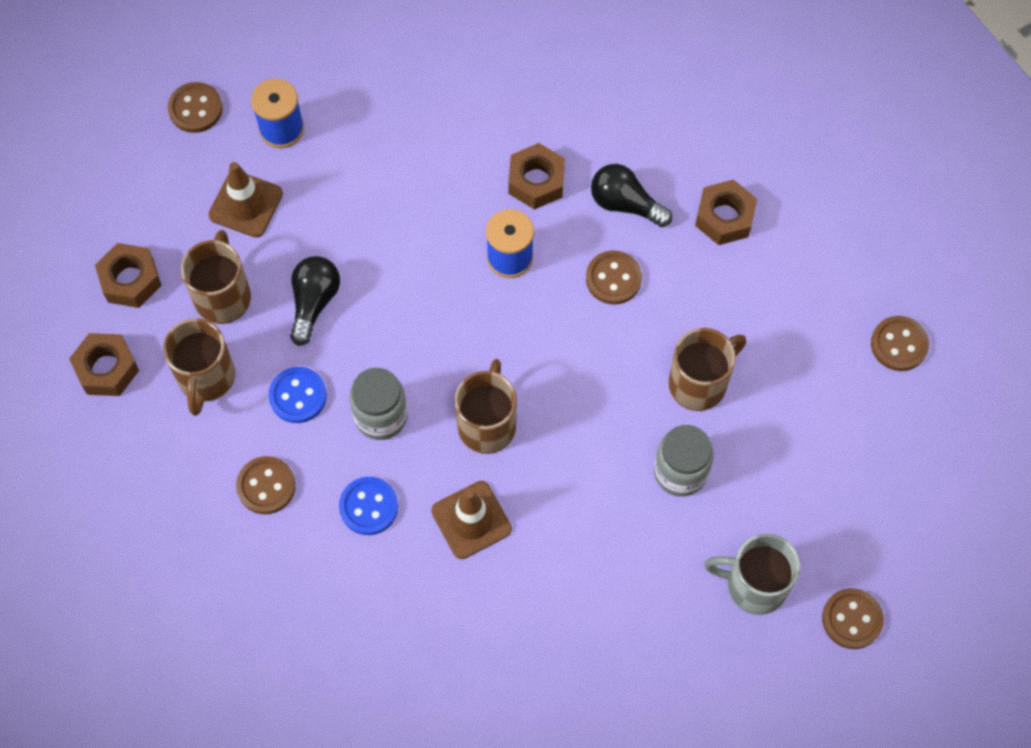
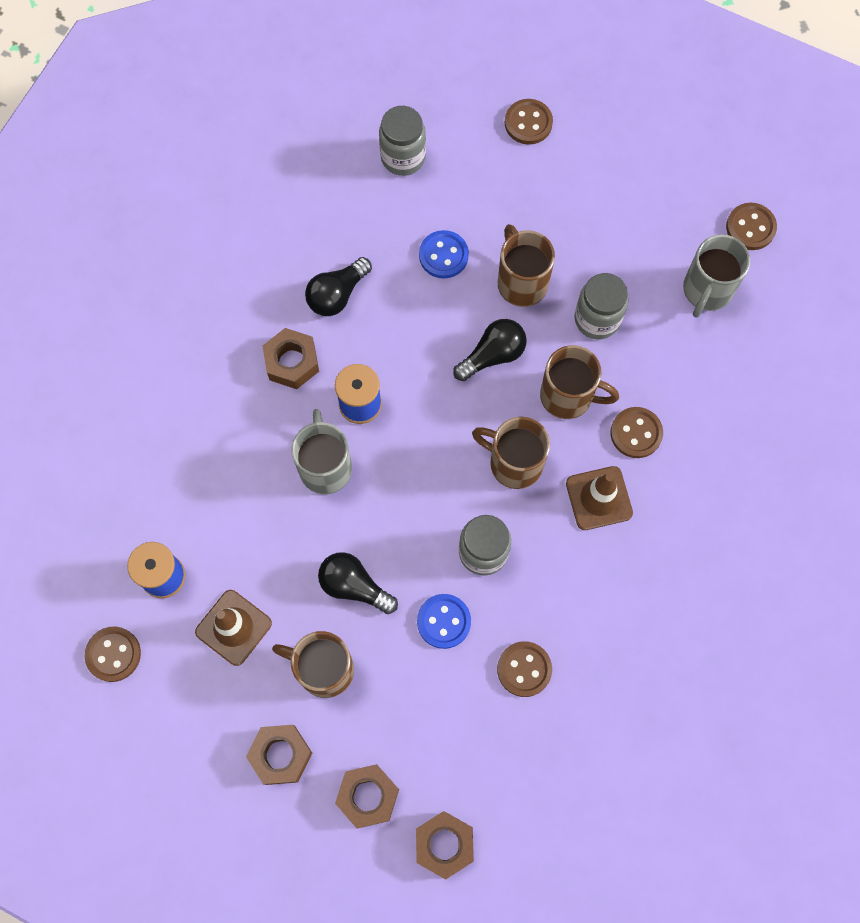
camera: 75 degrees left, 5 degrees up
brown mug [163,318,235,416] -> brown mug moved to [540,345,619,419]
blue button [339,477,398,535] -> blue button moved to [419,230,469,279]
brown button [586,250,642,304] -> brown button moved to [610,407,663,458]
brown nut [695,180,757,245] -> brown nut moved to [416,811,474,880]
none -> grey mug [292,409,352,494]
none -> grey jar [379,106,426,176]
none -> black light bulb [453,319,527,381]

